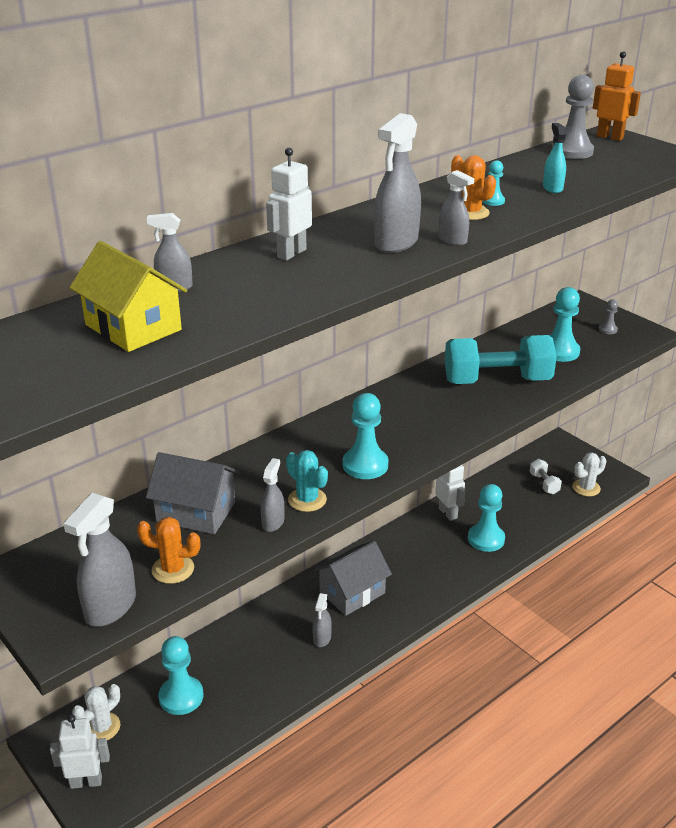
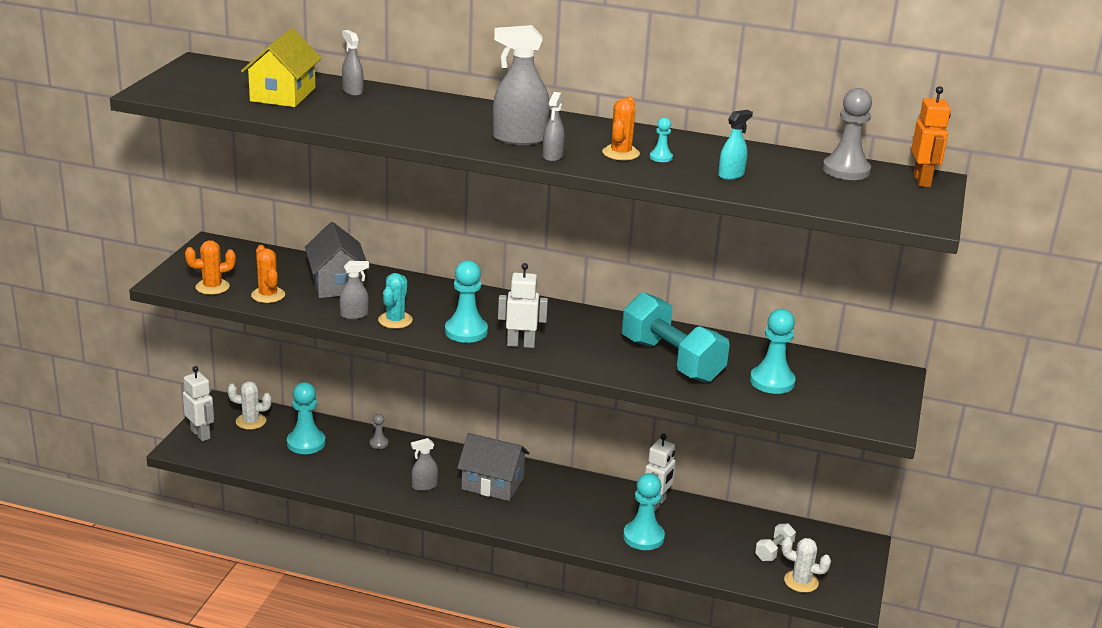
camera: 55 degrees right, 5 degrees down
grey spray bottle [63,493,136,627] -> orange cactus [185,240,236,295]
white robot [266,148,312,260] -> white robot moved to [498,263,548,348]
grey pawn [599,299,618,334] -> grey pawn moved to [370,414,388,449]

